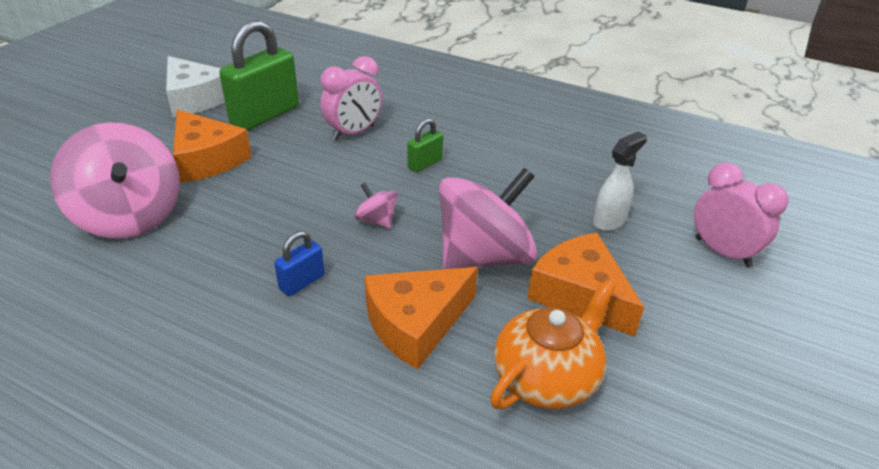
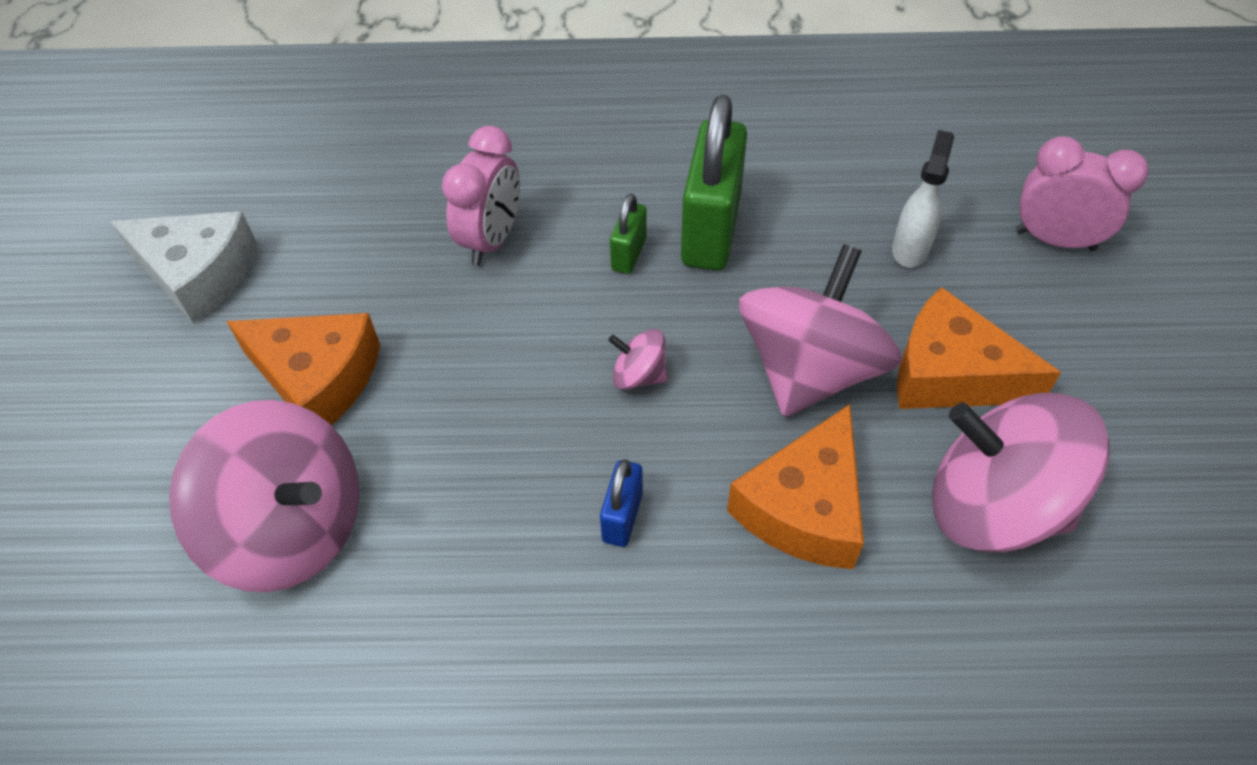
camera: 25 degrees left, 15 degrees up
green padlock [219,20,299,131] -> green padlock moved to [681,95,747,270]
orange teapot [490,279,616,409] -> pink spinning top [932,393,1110,553]

